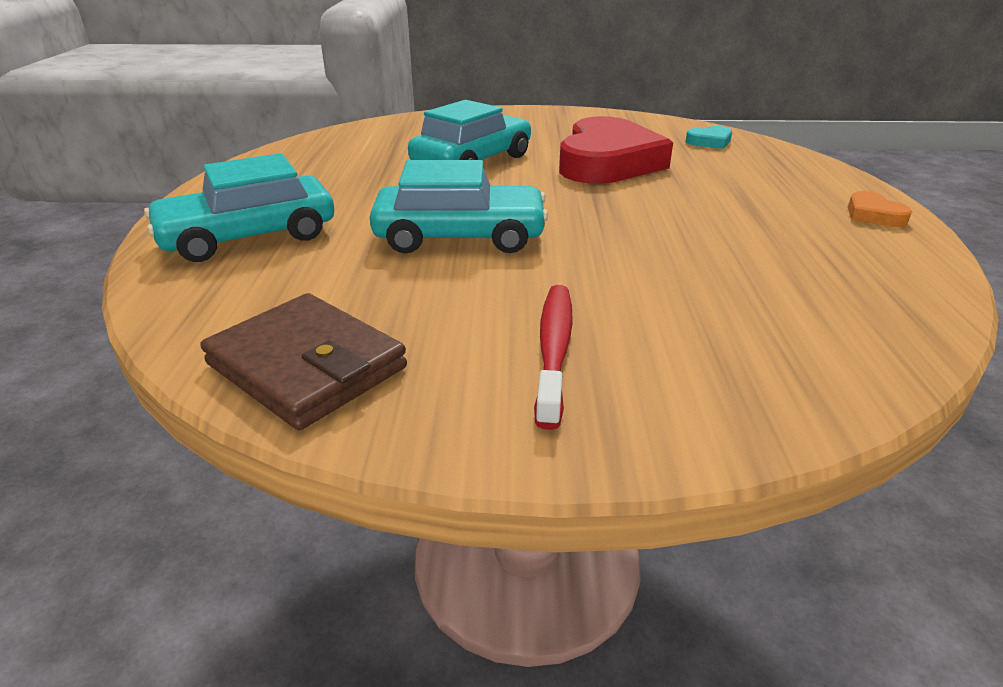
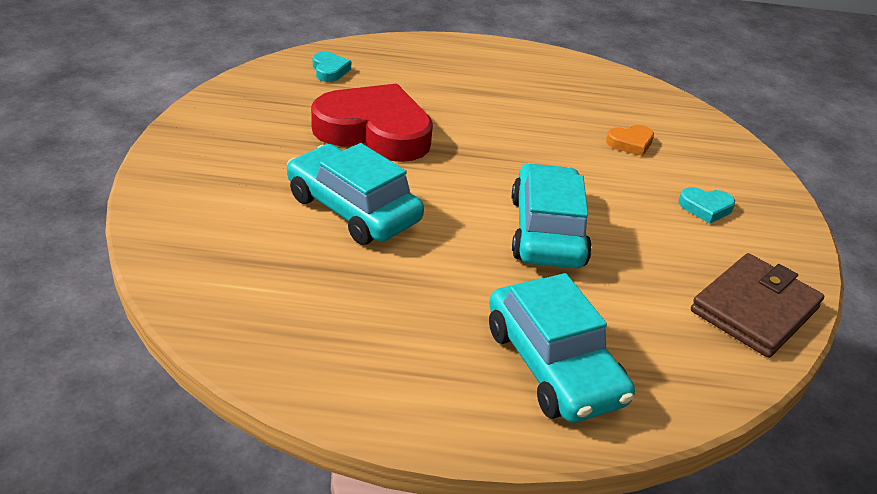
camera: 90 degrees left, 5 degrees up
red toothbrush [534,285,573,430] -> turquoise heart [678,187,735,224]
orange heart [848,191,912,227] -> orange heart moved to [606,125,654,156]

